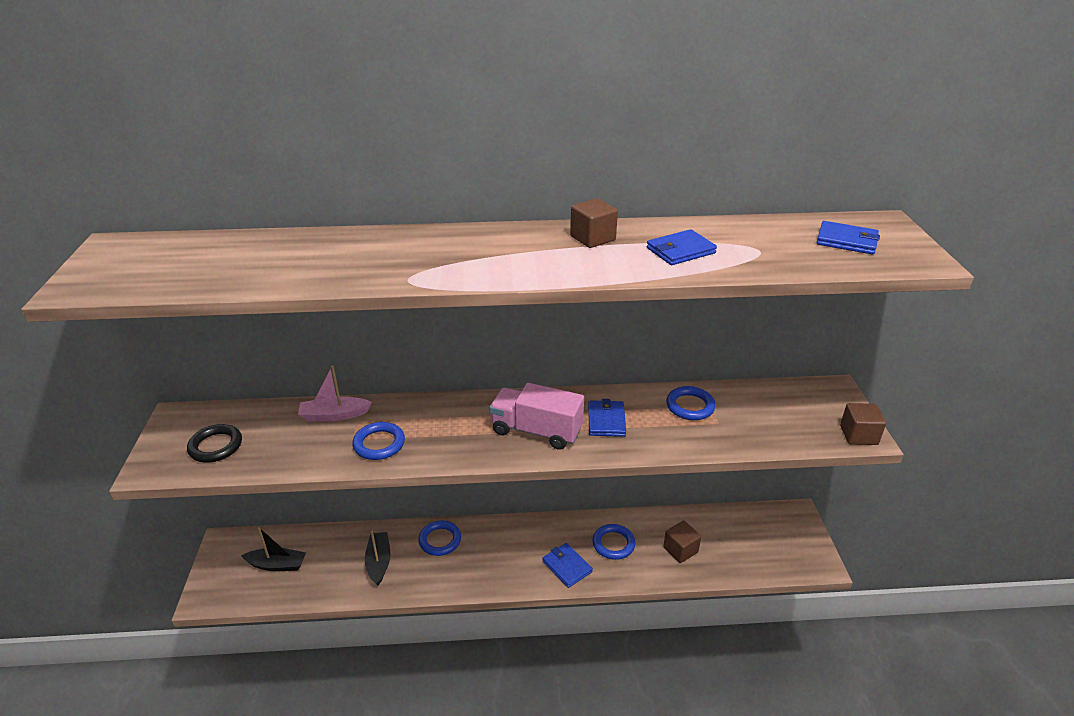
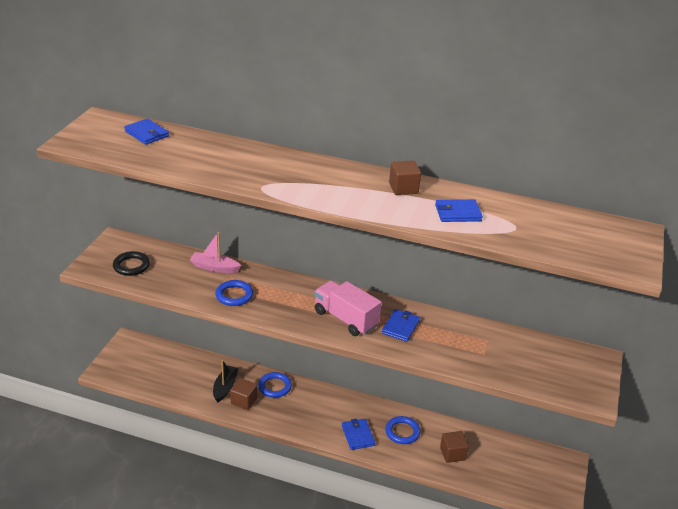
camera: 20 degrees right, 0 degrees up
black boat [241,527,306,571] -> none
blue ring [666,386,716,420] -> none
blue wallet [816,221,880,254] -> blue wallet moved to [124,118,169,145]
brown cube [840,403,886,445] -> brown cube moved to [230,378,257,410]

